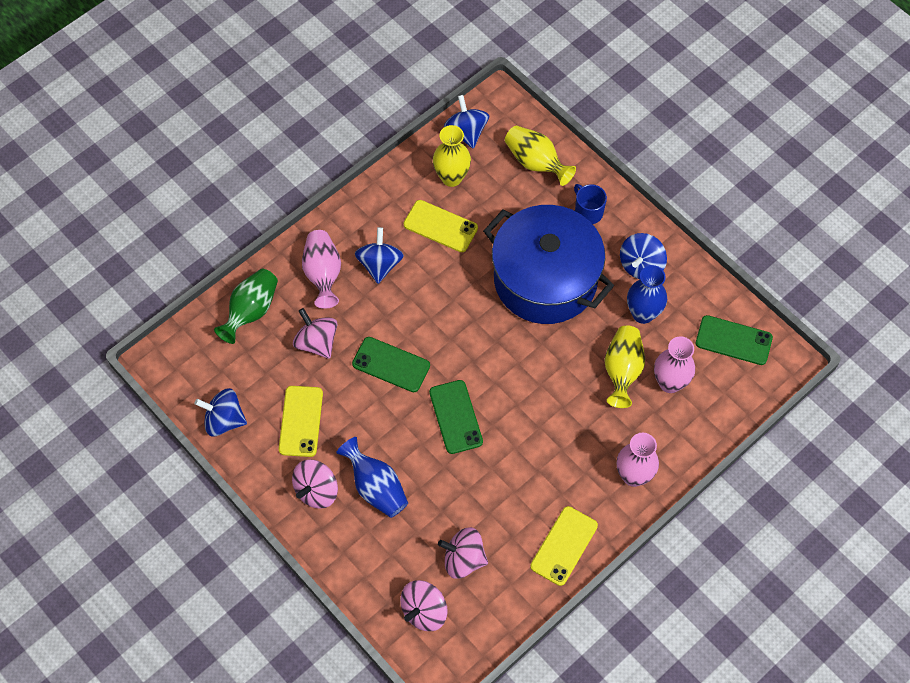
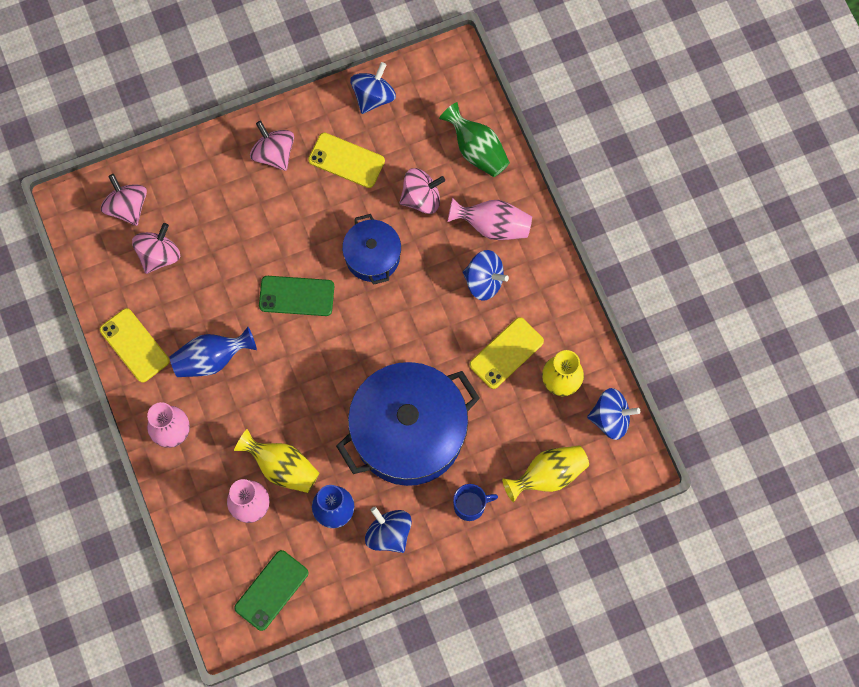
camera: 110 degrees right, 10 degrees up
blue vase [336,437,408,518] -> blue vase moved to [170,327,257,377]
green phone [352,337,430,392] -> blue pot [342,214,401,285]

